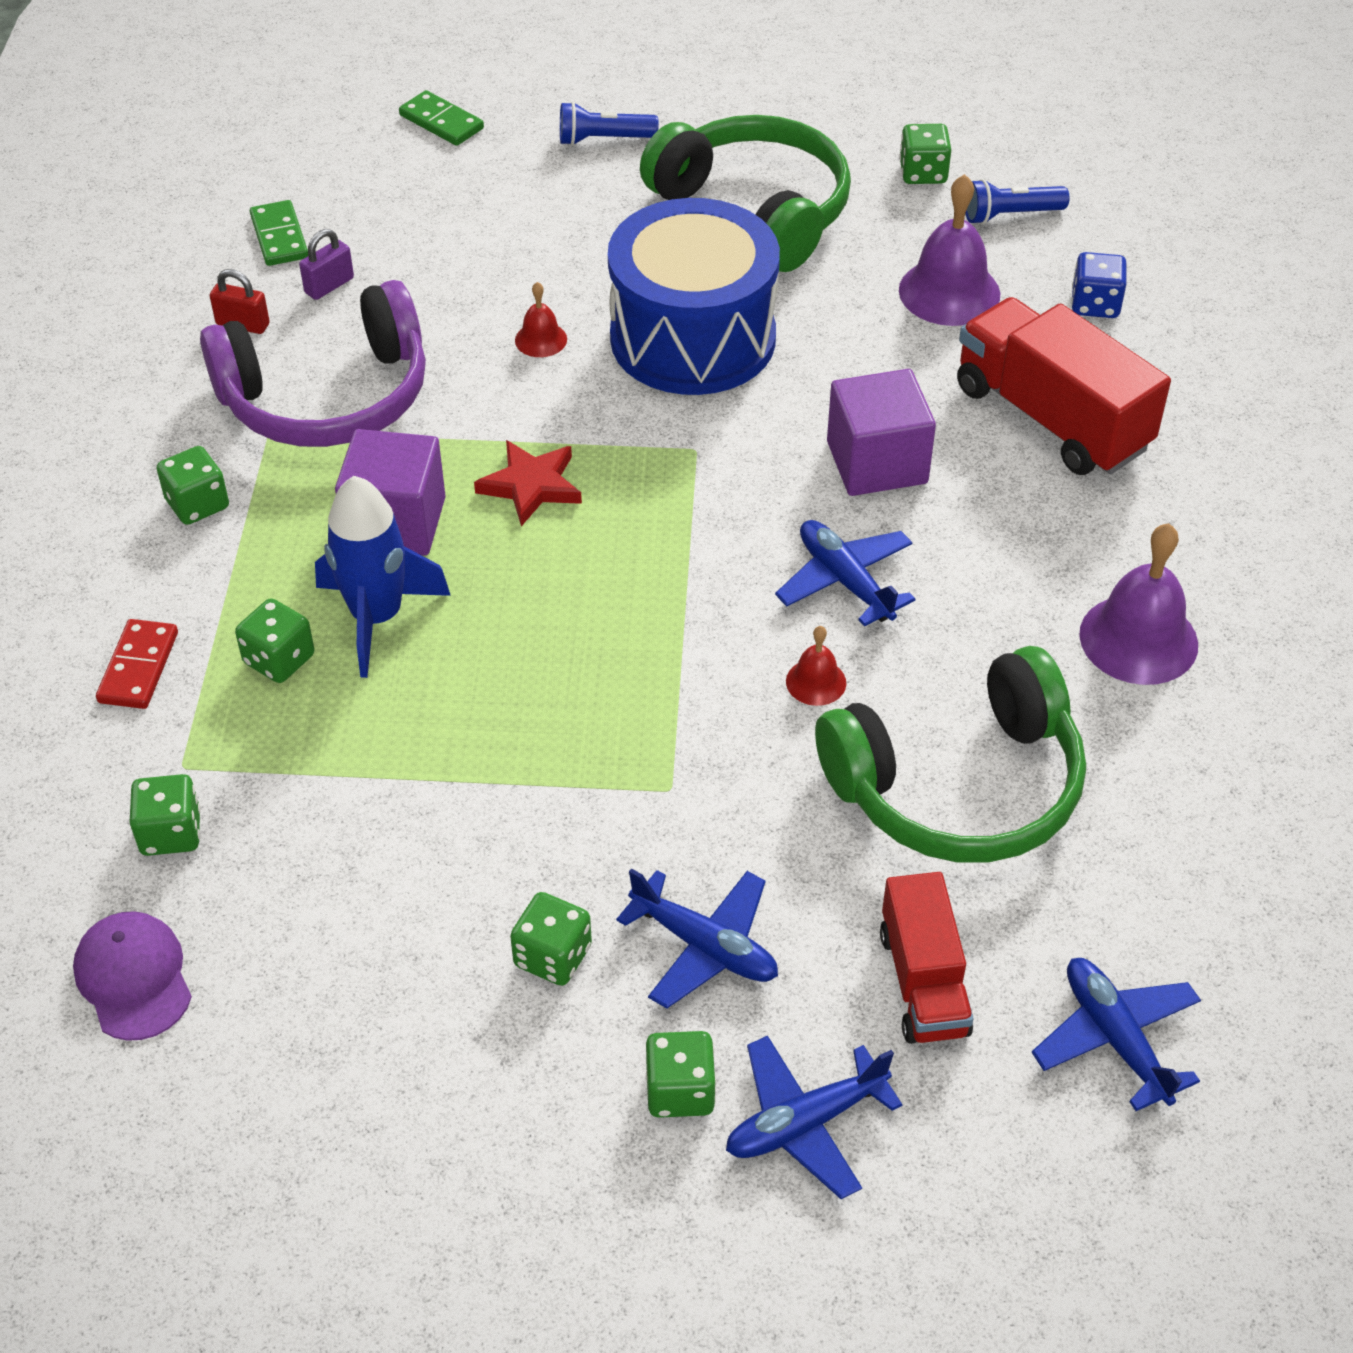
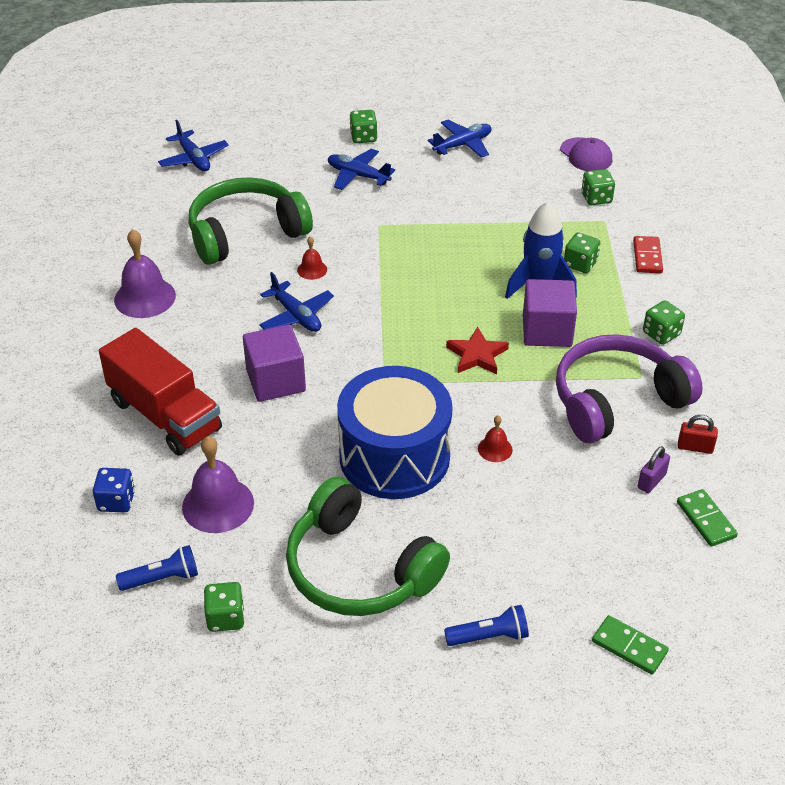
camera: 175 degrees right, 5 degrees down
green dice [510,892,592,986] -> none
blue plane [726,1035,903,1199] -> blue plane moved to [428,120,492,158]
red truck [880,872,973,1044] -> none

